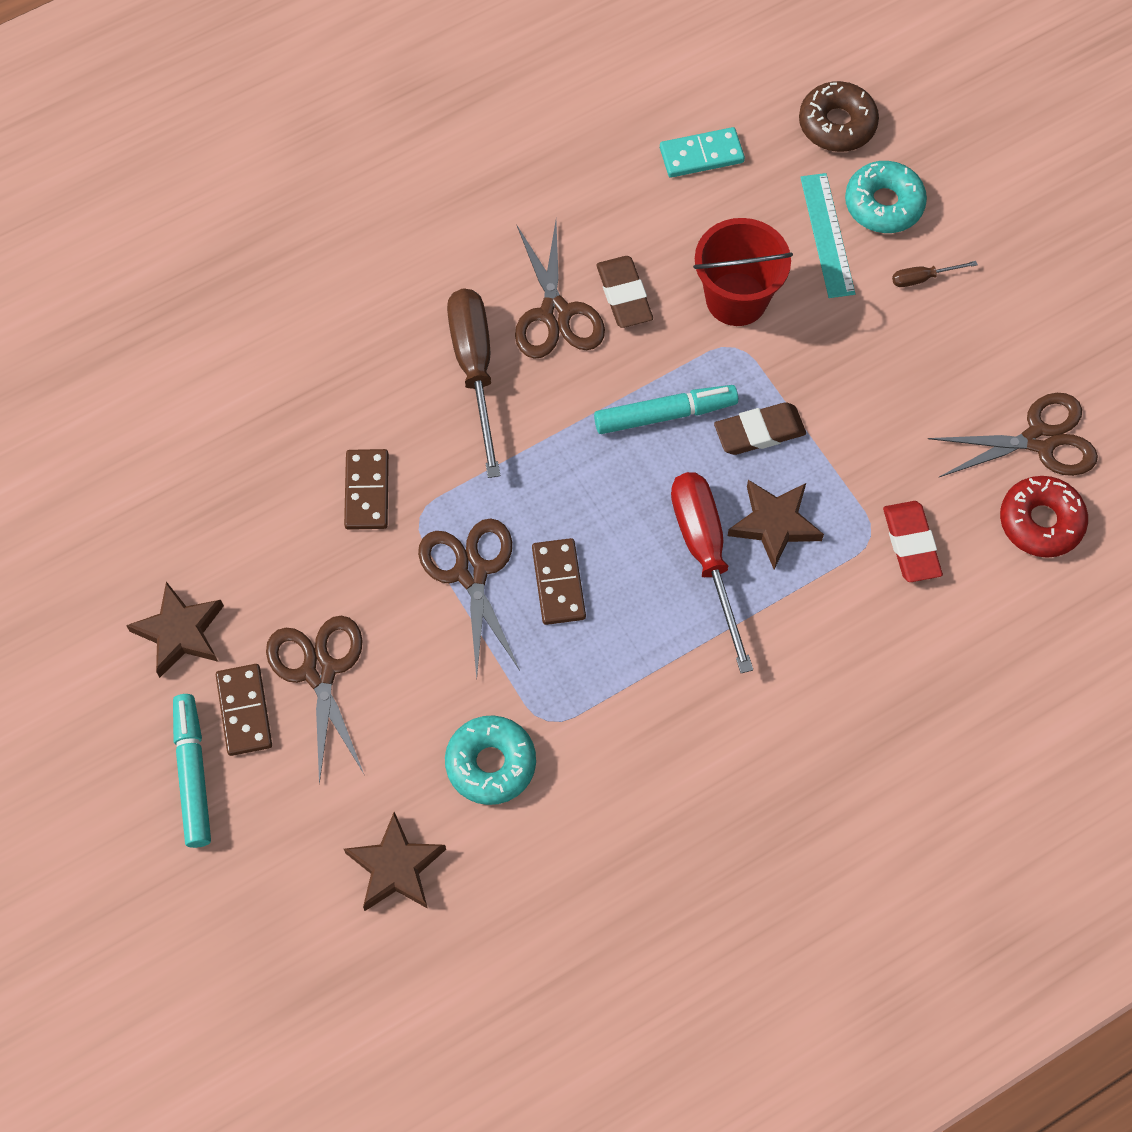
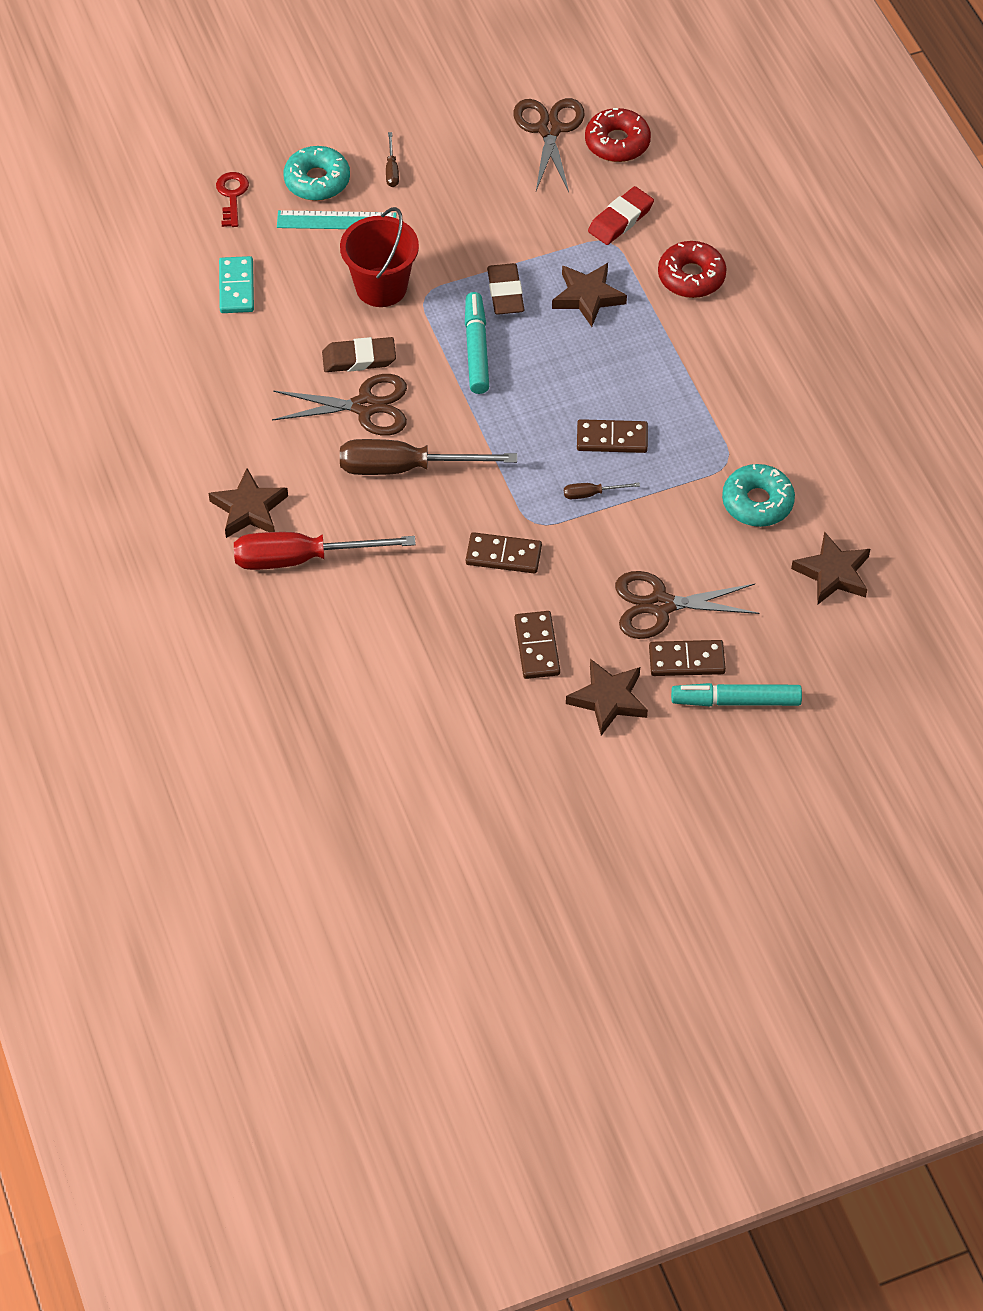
camera: 80 degrees left, 10 degrees down
brown scissors [418,518,520,678] -> brown screwdriver [564,483,640,499]
red screwdriver [671,472,753,673] -> red screwdriver moved to [234,532,416,570]
brown donut [799,81,879,152] -> red key [216,172,249,227]
red eraser [883,501,943,582] -> red eraser turned 45 degrees counterclockwise [588,186,654,245]
none -> brown star [208,468,288,538]
none -> brown domino [514,611,560,679]
none -> red donut [658,241,727,298]

